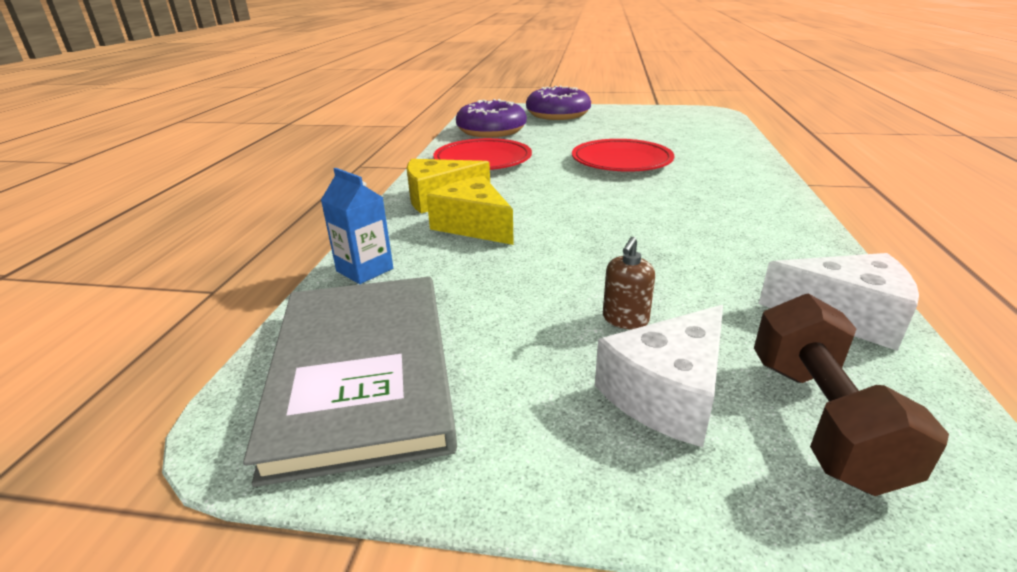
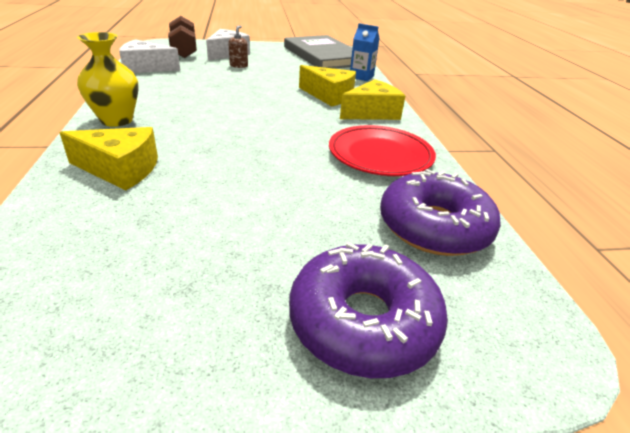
camera: 160 degrees right, 5 degrees up
red plate [572,139,675,172] -> none
none -> yellow cheese [59,127,158,190]
none -> yellow vase [77,32,139,127]

